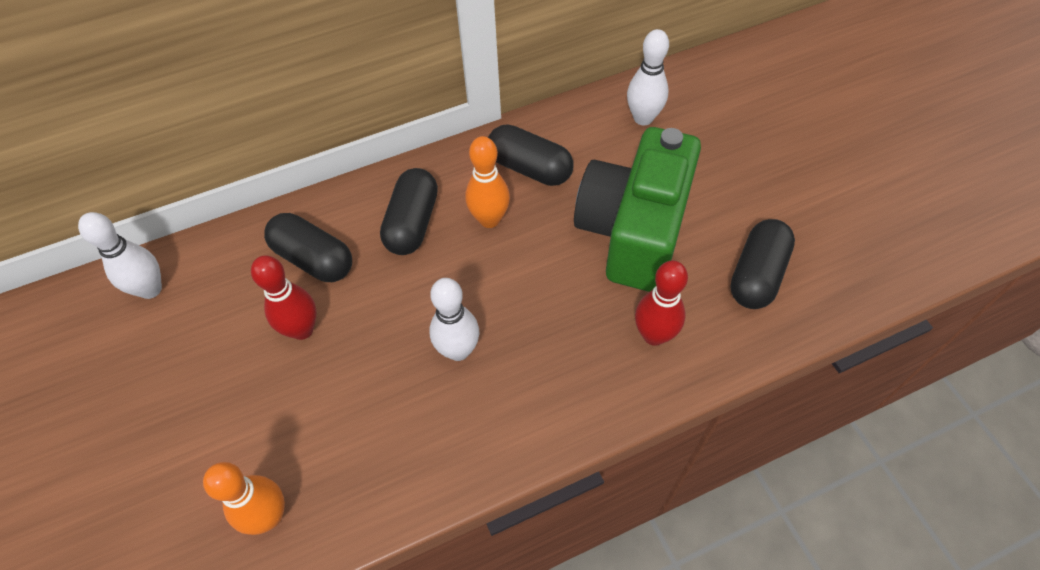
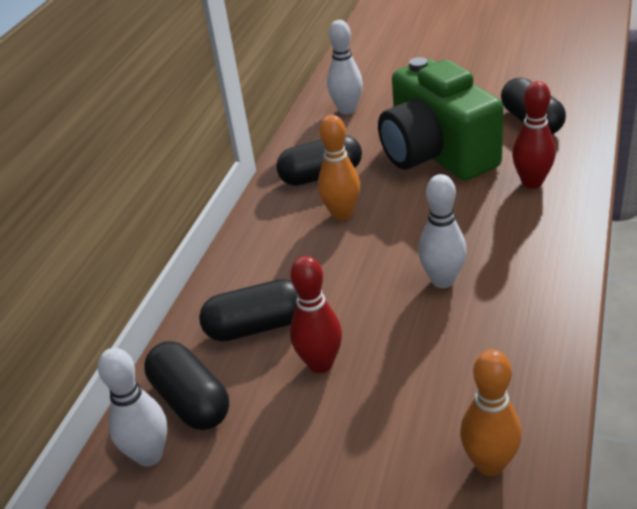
camera: 45 degrees left, 20 degrees down
black capsule [380,168,438,255] -> black capsule moved to [144,341,229,430]

